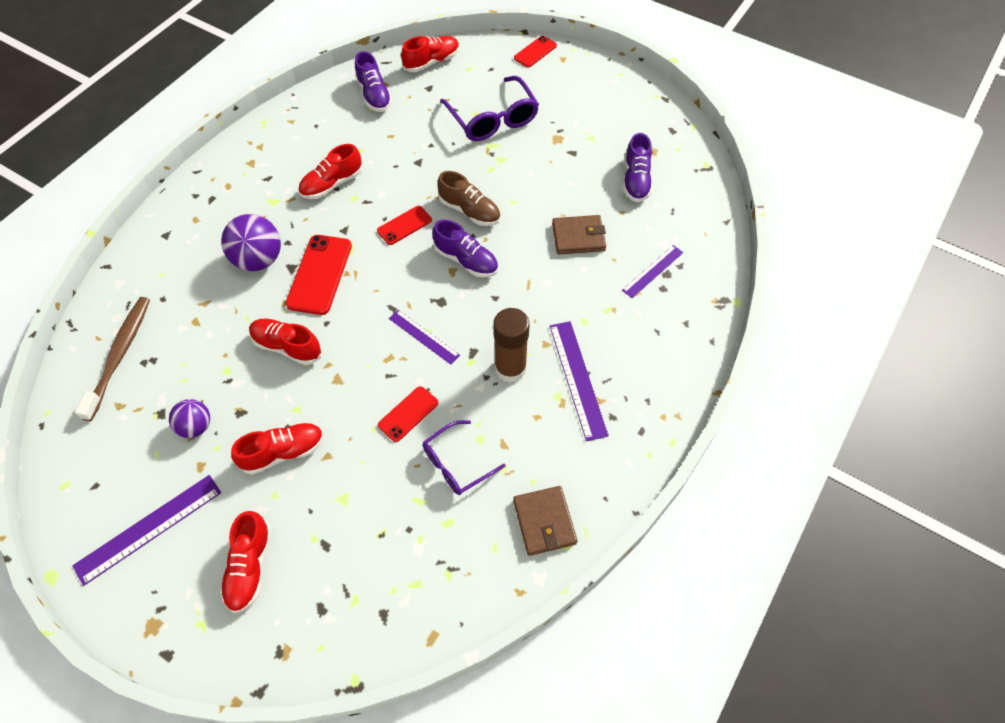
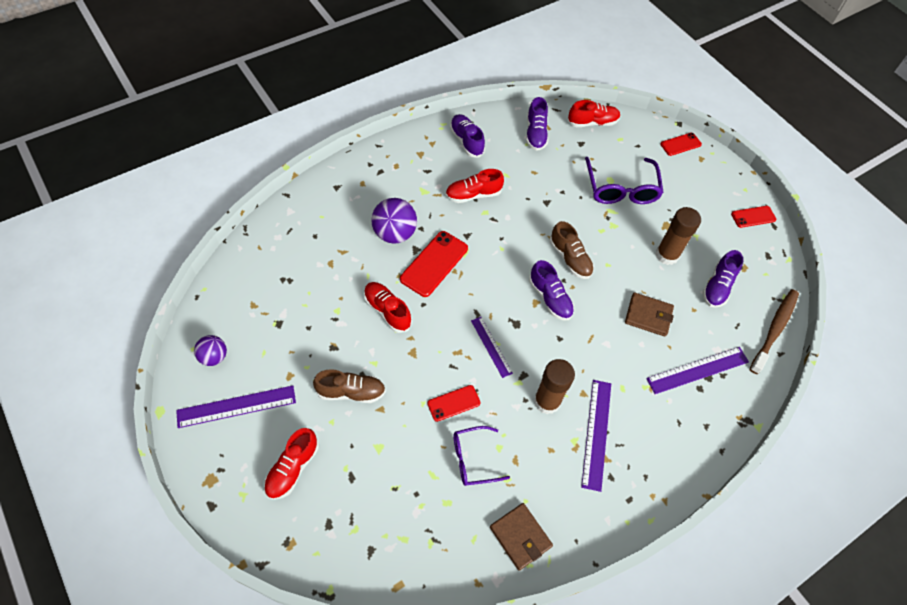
camera: 20 degrees right, 0 degrees up
brown toothbrush [75,297,150,421] -> brown toothbrush moved to [750,289,799,374]
purple ball [169,399,210,438] -> purple ball moved to [194,335,227,366]
red shoe [231,423,324,475] -> brown shoe [313,369,386,403]
red phone [377,206,432,245] -> red phone moved to [731,206,776,228]
brown wallet [513,486,577,556] -> brown wallet turned 45 degrees counterclockwise [490,503,553,571]
purple ruler [622,245,683,298] -> purple ruler [646,347,749,394], size x1.55
none -> purple shoe [450,114,485,158]
none -> brown glue stick [656,207,701,265]

